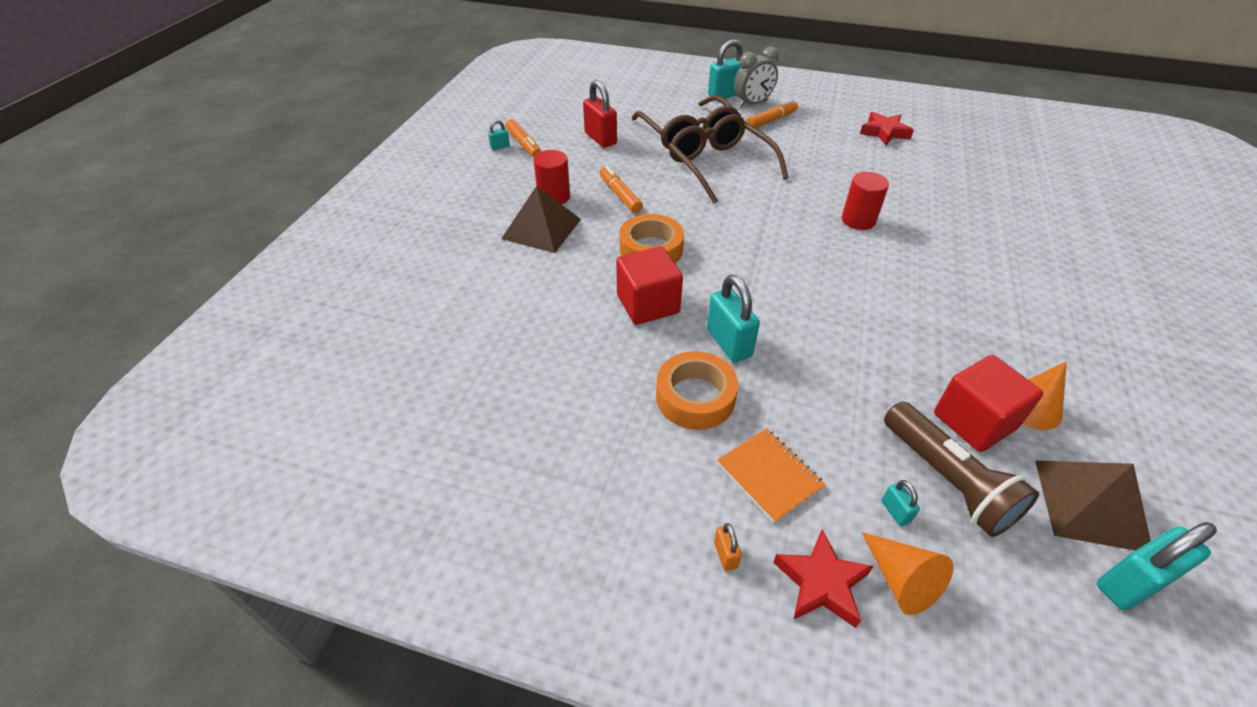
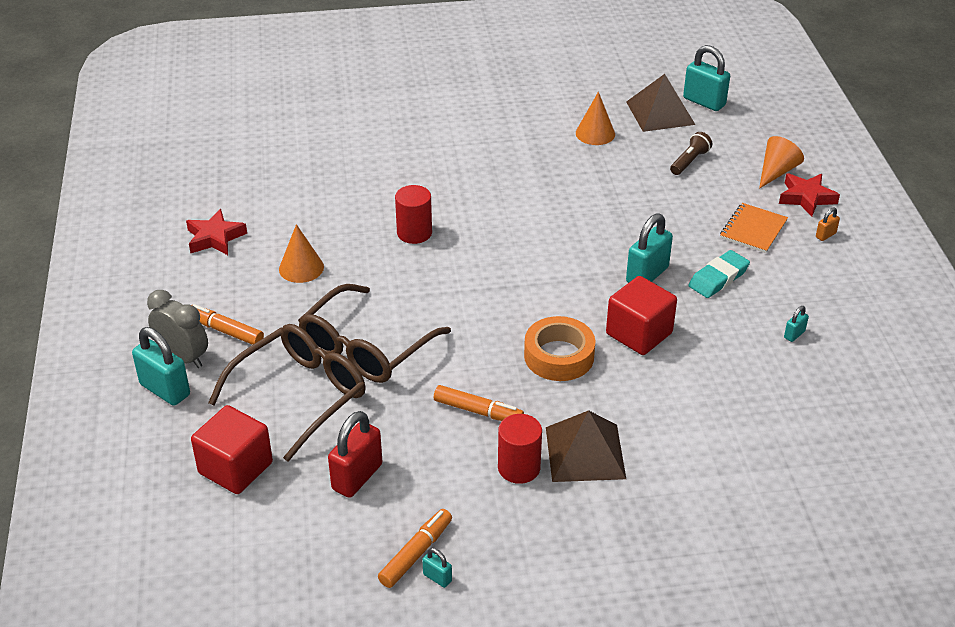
camera: 115 degrees left, 5 degrees down
orange marker [600,166,643,213] -> orange marker turned 105 degrees counterclockwise [434,385,524,421]
orange tape [656,351,738,430] -> turquoise eraser [688,250,750,298]
turquoise padlock [881,480,920,526] -> turquoise padlock moved to [784,306,809,342]
brown flashlight [884,401,1039,537] -> brown flashlight [670,132,712,175], size x0.56
red cube [934,355,1043,452] -> red cube moved to [191,405,273,494]
none -> orange cone [279,224,324,283]

